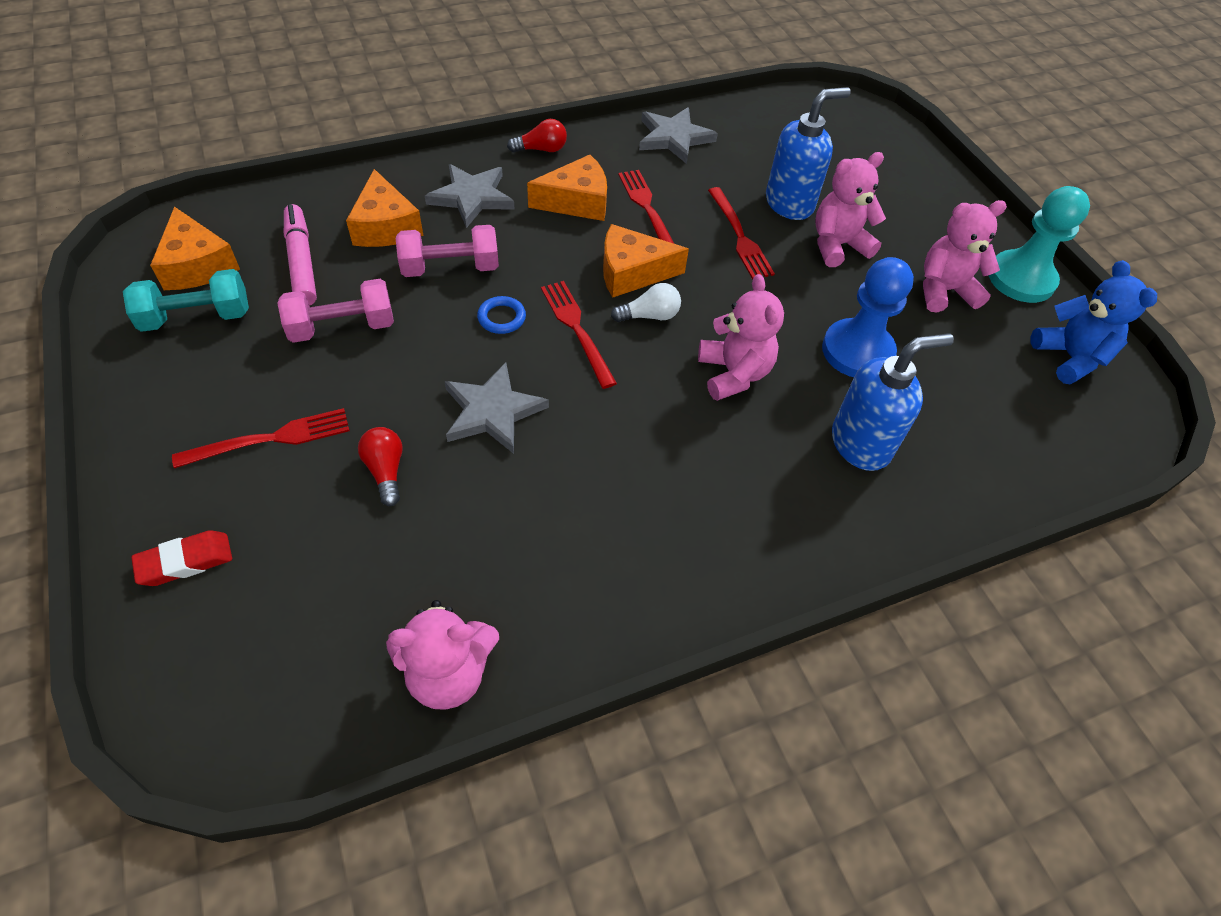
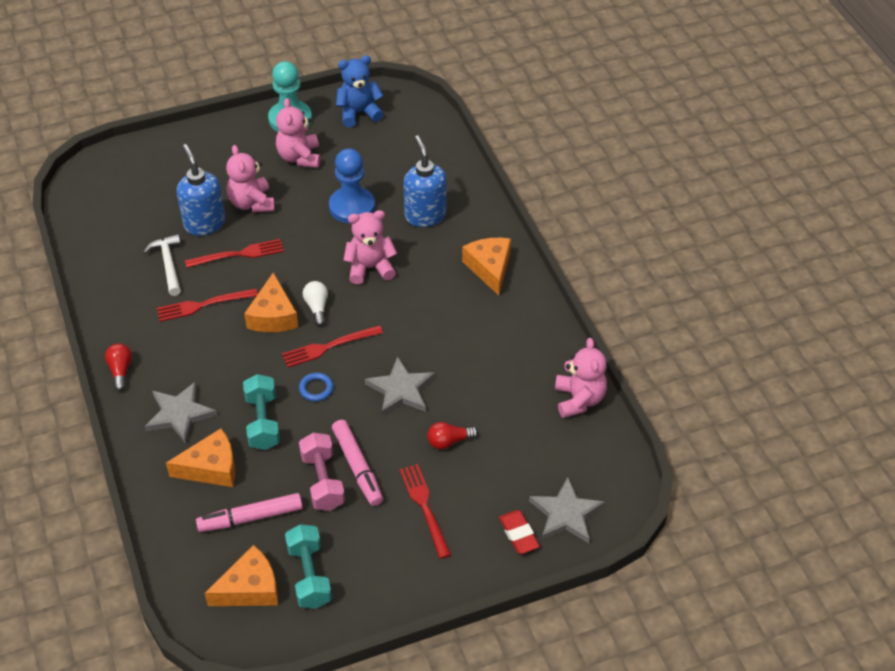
camera: 85 degrees left, 5 degrees down
pink dumbbell [396,225,499,277] -> turquoise dumbbell [243,374,280,450]
orange cheese [527,155,607,221] -> orange cheese moved to [462,238,511,296]
grey star [639,107,718,164] -> grey star moved to [529,477,605,543]
none -> white hammer [144,234,181,296]
none -> pink marker [332,420,383,506]

